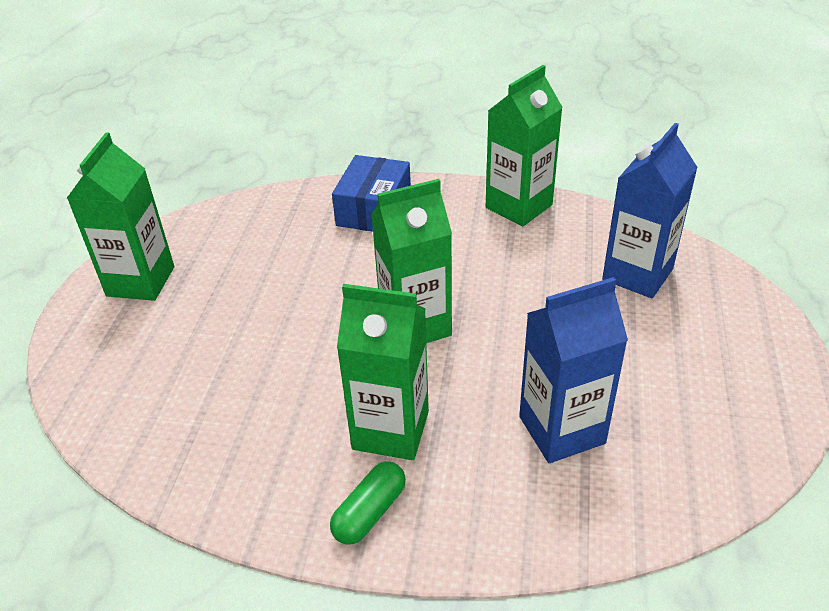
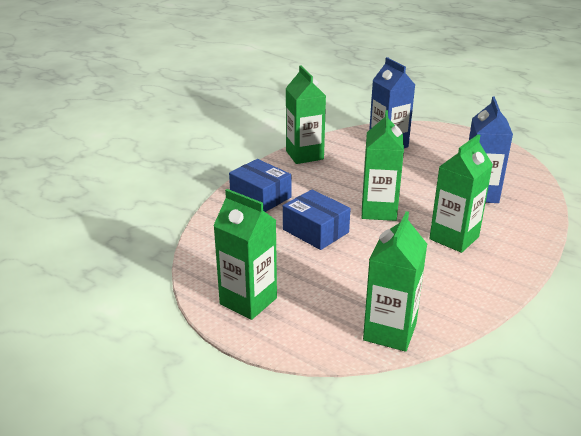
camera: 65 degrees left, 10 degrees down
green capsule [330,461,406,544] -> none
none -> blue box [283,189,351,250]
none -> green carton [363,211,427,352]

